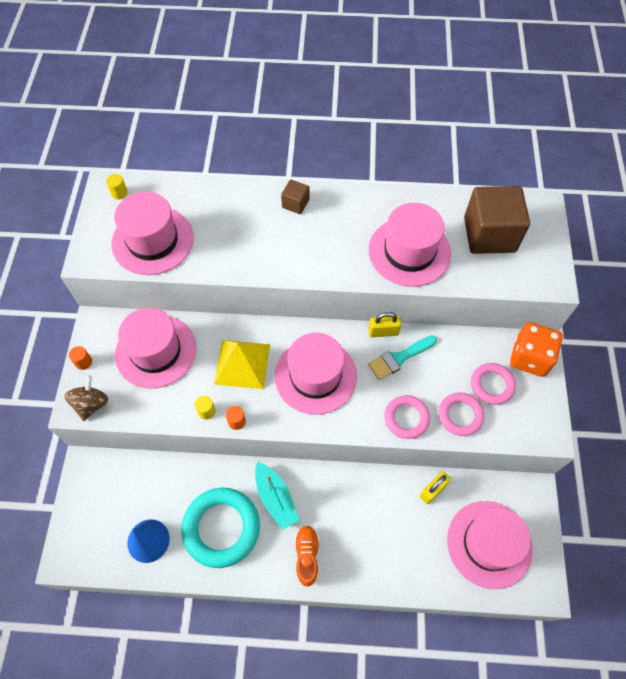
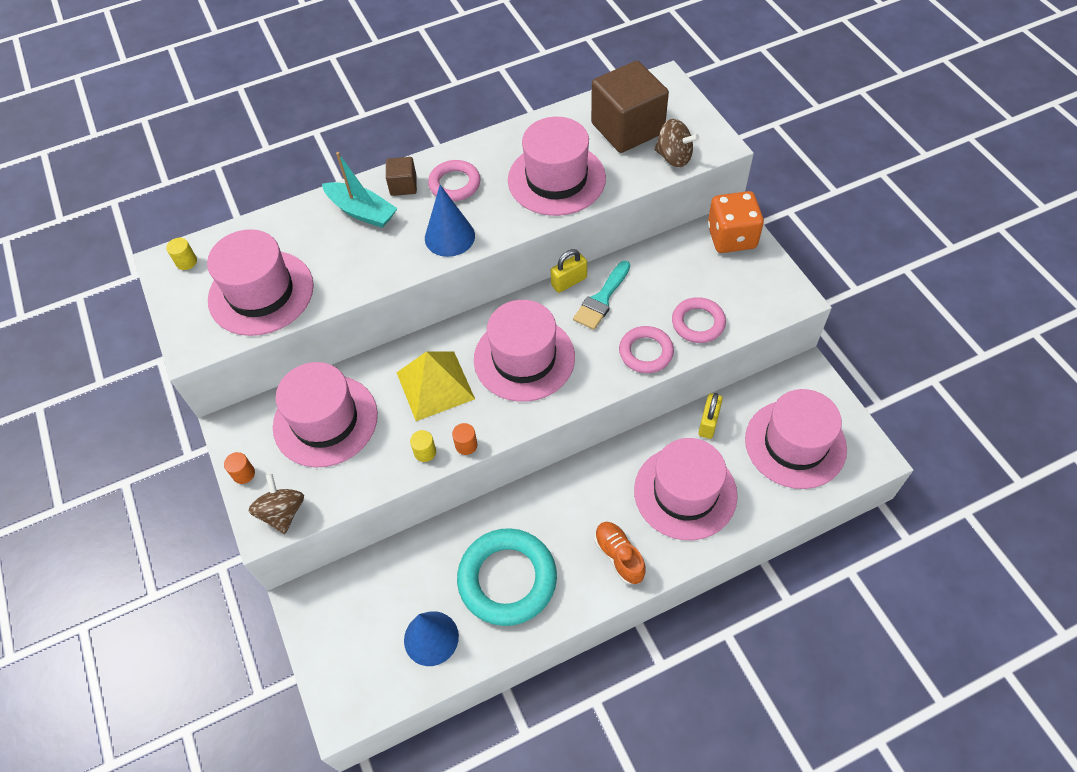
camera: 25 degrees left, 5 degrees down
turquoise boat [255,462,299,530] -> turquoise boat moved to [322,152,398,228]
pink ring [471,363,516,405] -> pink ring moved to [428,160,481,201]
none -> blue cone [425,185,475,257]
none -> pink hat [634,438,738,540]
none -> brown spinning top [654,119,699,167]

